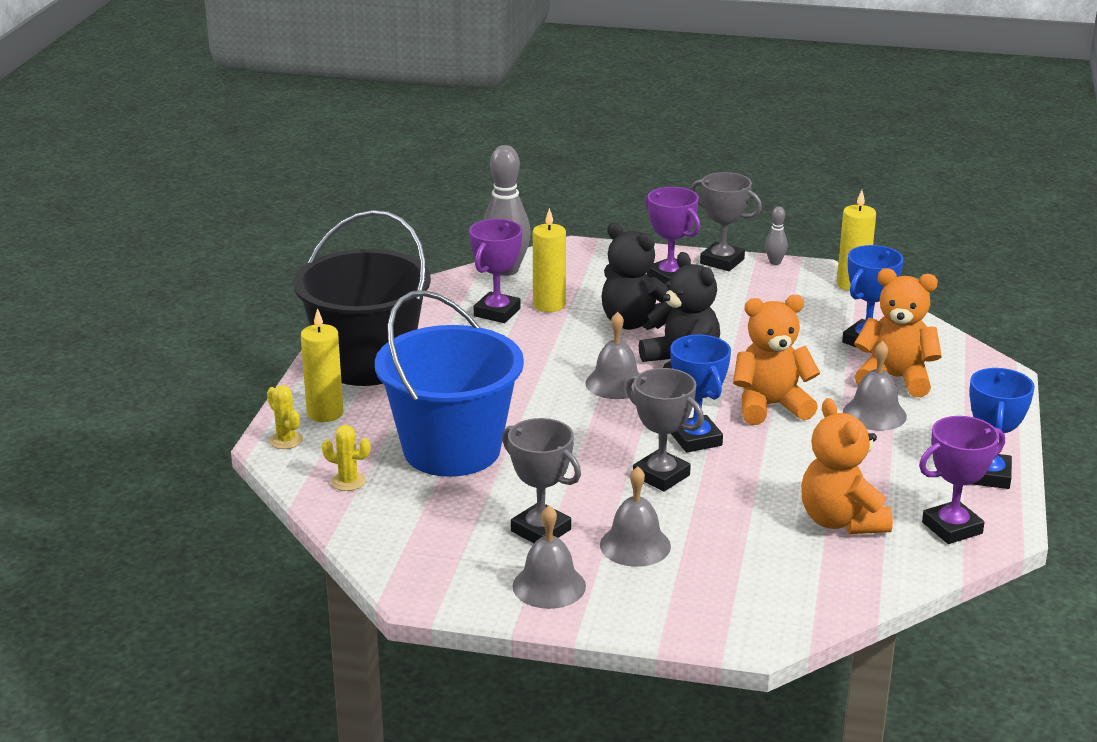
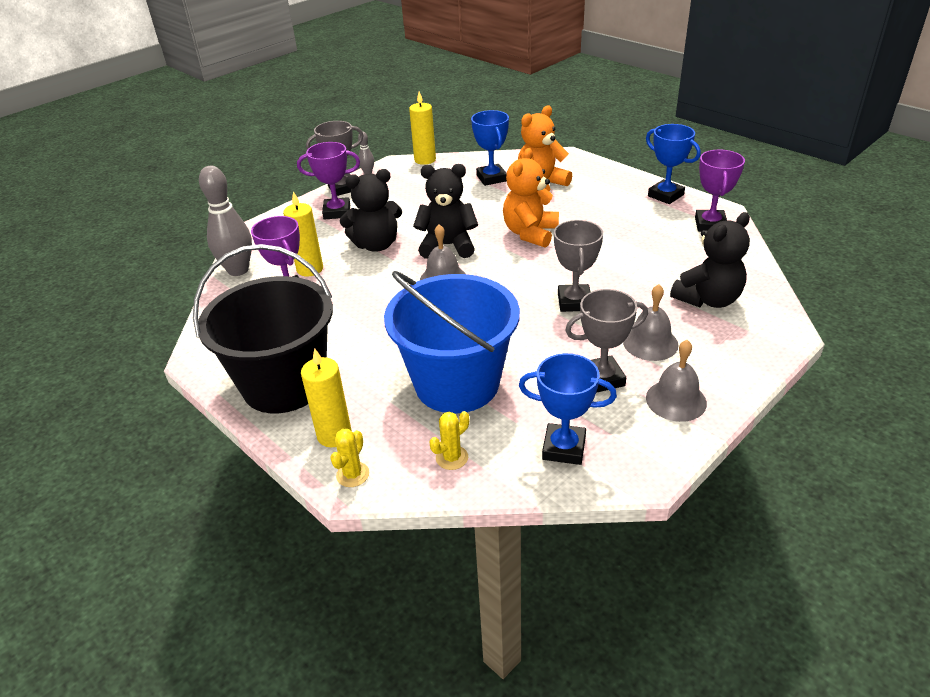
camera: 55 degrees left, 10 degrees up
yellow cactus [267,385,303,449] -> yellow cactus turned 60 degrees counterclockwise [330,429,369,487]
grey trophy [626,368,704,491] -> grey trophy turned 75 degrees counterclockwise [554,220,603,312]
blue trophy [670,335,731,453] -> blue trophy moved to [519,353,617,465]
orange teddy bear [801,398,893,534] -> none
grey bell [843,341,907,431] -> none
none -> black teddy bear [670,212,750,308]

